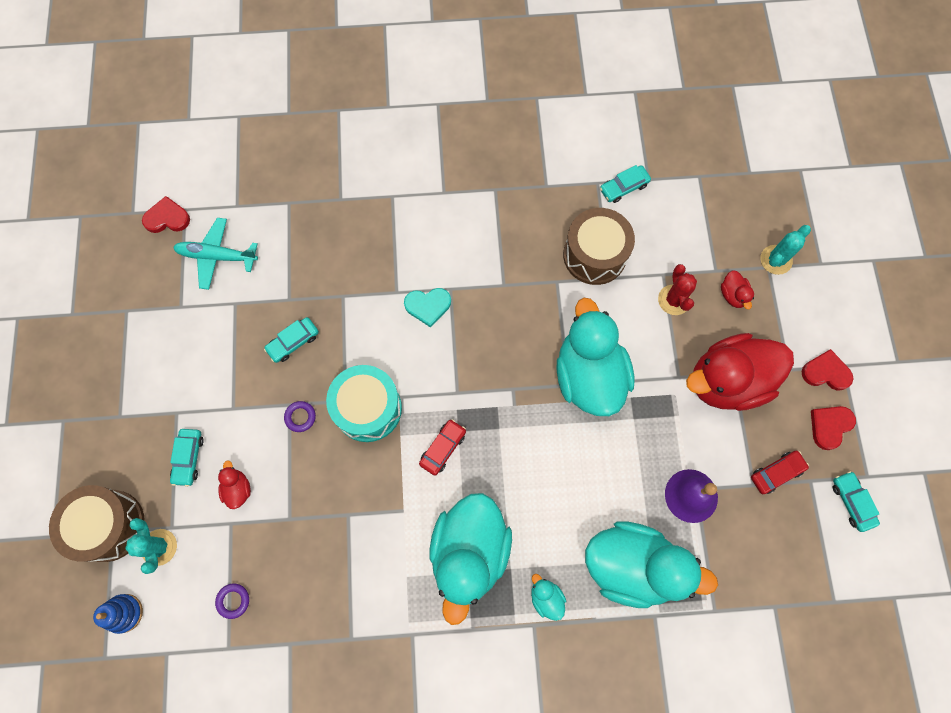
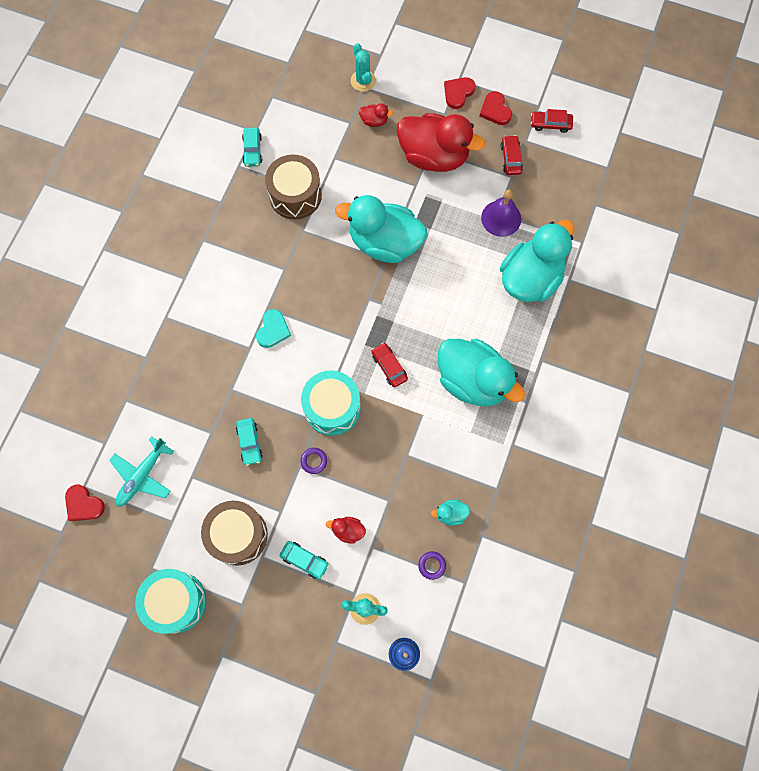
camera: 65 degrees left, 0 degrees up
brown drum [49,485,145,562] -> brown drum moved to [201,501,268,566]
red heart [142,196,190,233] -> red heart turned 75 degrees counterclockwise [65,485,105,521]
turquoise duck [531,574,566,621] -> turquoise duck moved to [431,499,471,526]
red cactus [658,264,697,315] -> none
red duck [686,333,794,411] -> red duck turned 75 degrees counterclockwise [397,113,485,172]
turquoise car [833,471,880,532] -> red car [531,109,573,133]
none -> turquoise drum [135,569,206,634]

